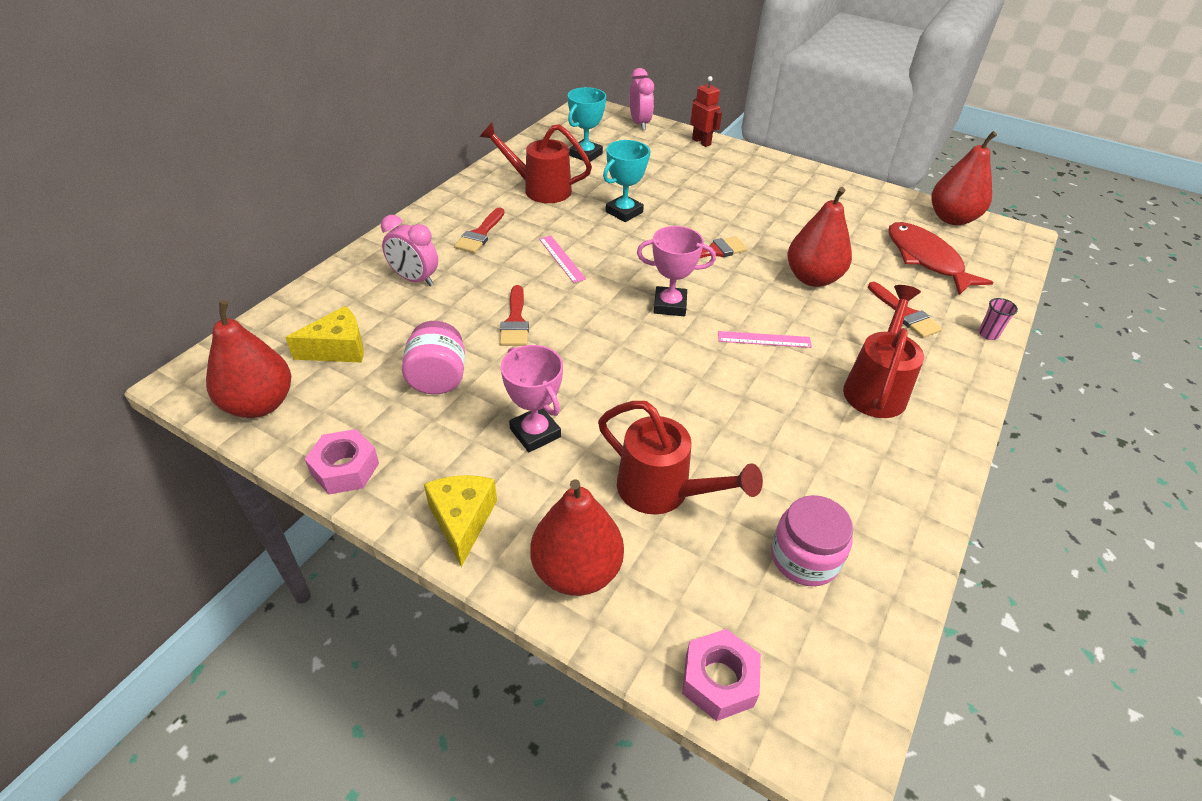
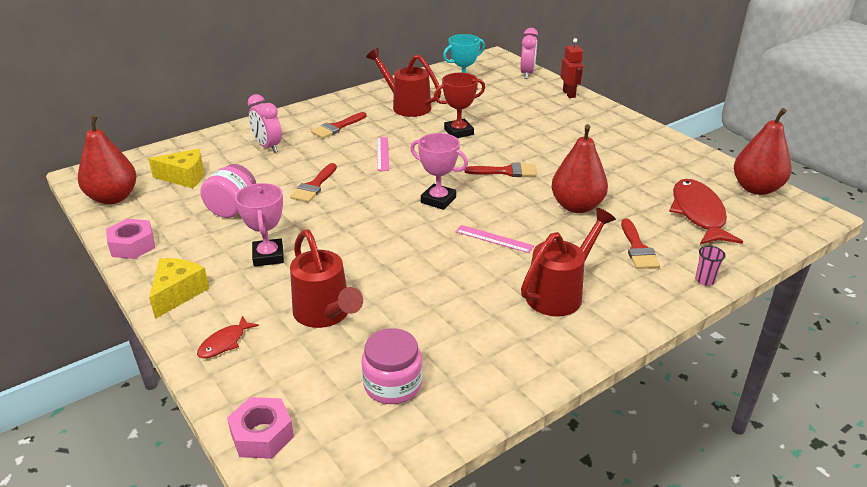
camera: 25 degrees right, 10 degrees down
red pear [530,479,624,596] -> red fish [197,316,259,358]
turquoise trophy [603,140,650,222] -> red trophy [434,73,485,138]

